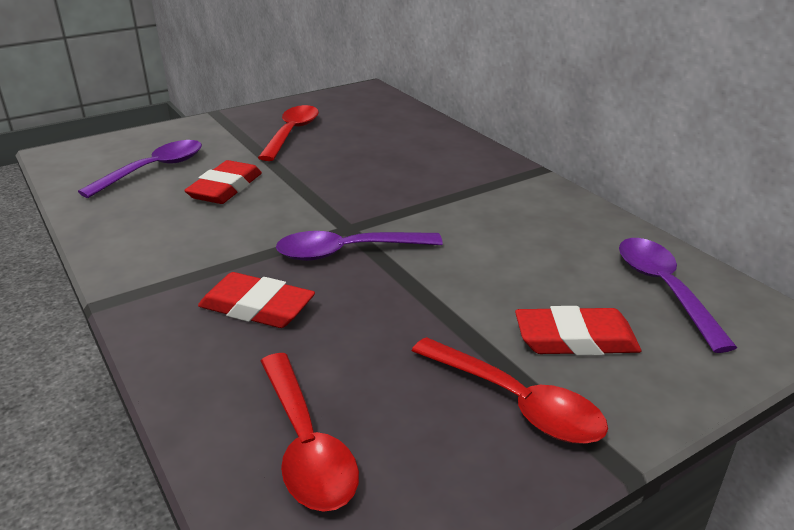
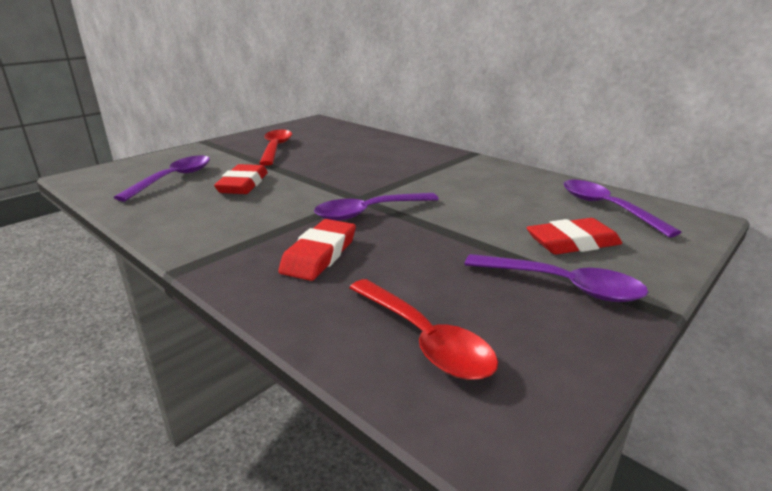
camera: 15 degrees left, 5 degrees down
red eraser [198,272,315,328] -> red eraser turned 75 degrees counterclockwise [278,219,356,281]
red spoon [411,337,608,444] -> purple spoon [464,254,648,302]

